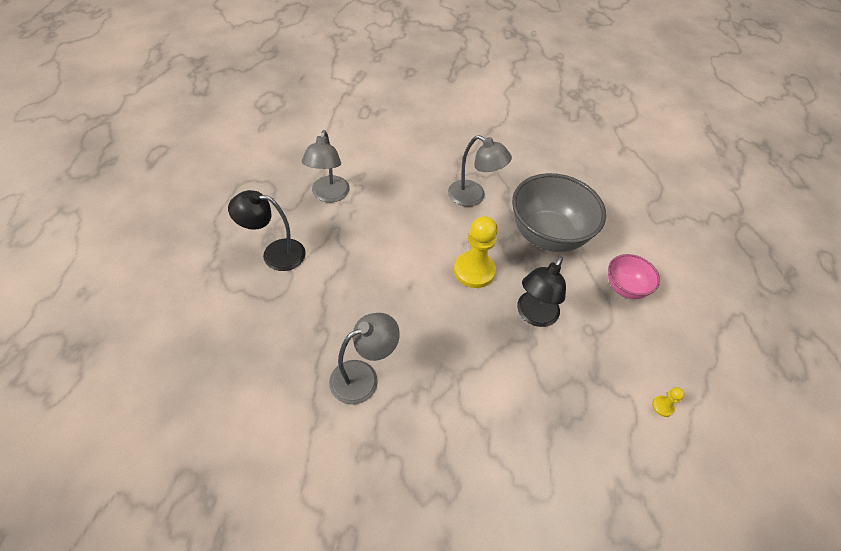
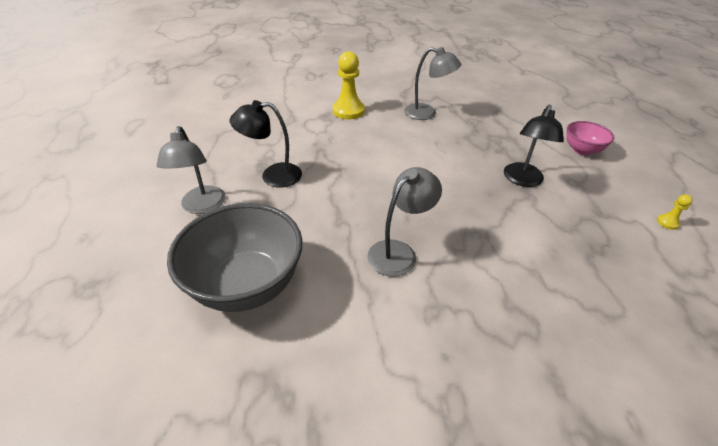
camera: 10 degrees left, 10 degrees down
grey lamp [302,130,350,202] -> grey lamp moved to [157,126,226,214]
yellow pawn [454,216,498,288] -> yellow pawn moved to [333,51,365,119]
grey bowl [512,173,606,252] -> grey bowl moved to [167,203,303,312]

